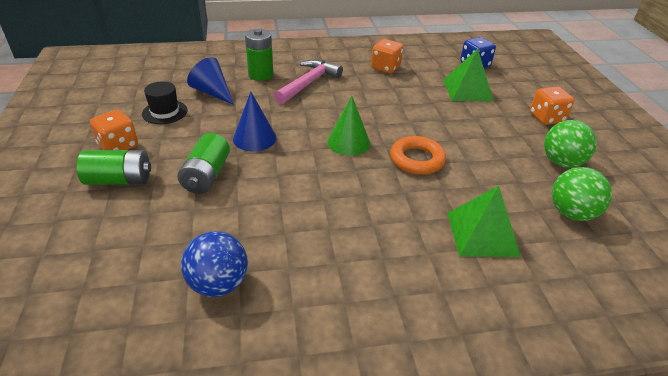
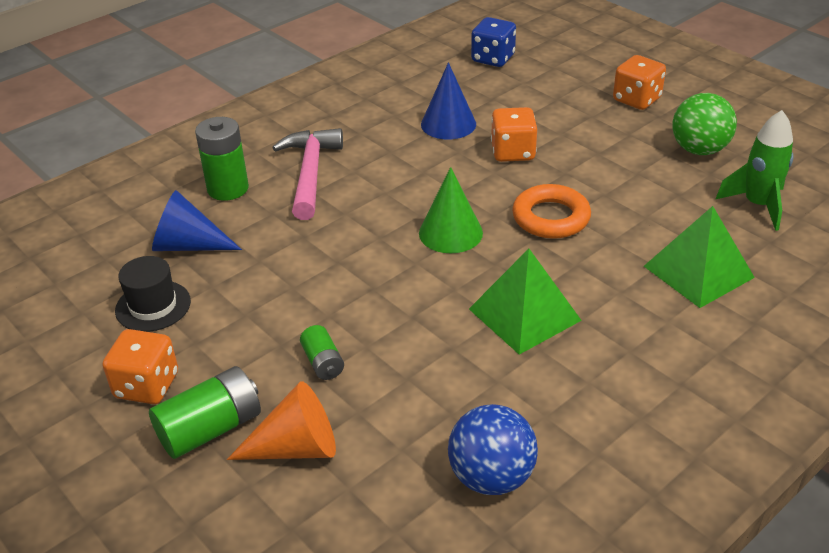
camera: 30 degrees left, 0 degrees up
green battery [177,133,230,194] -> green battery [300,325,344,380], size x0.57
blue cone [233,91,277,151] -> blue cone moved to [421,62,476,139]
orange dice [371,39,403,73] -> orange dice moved to [491,107,537,162]
green pyramid [443,49,494,101] -> green pyramid moved to [469,249,582,355]
green ball [552,167,612,221] -> green rocket [715,110,794,231]
none -> orange cone [227,381,336,460]

